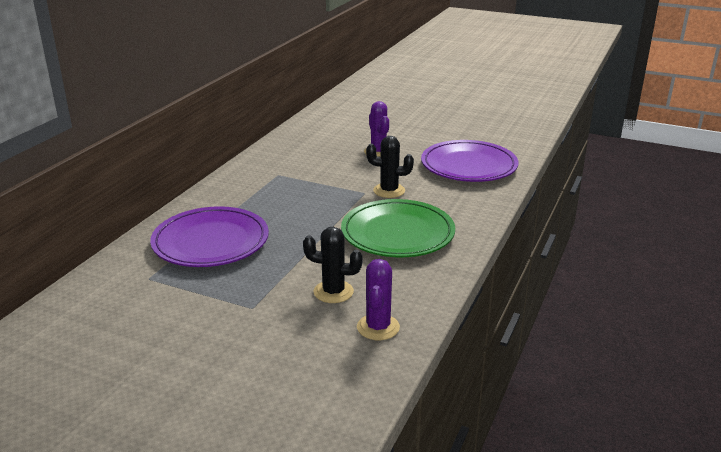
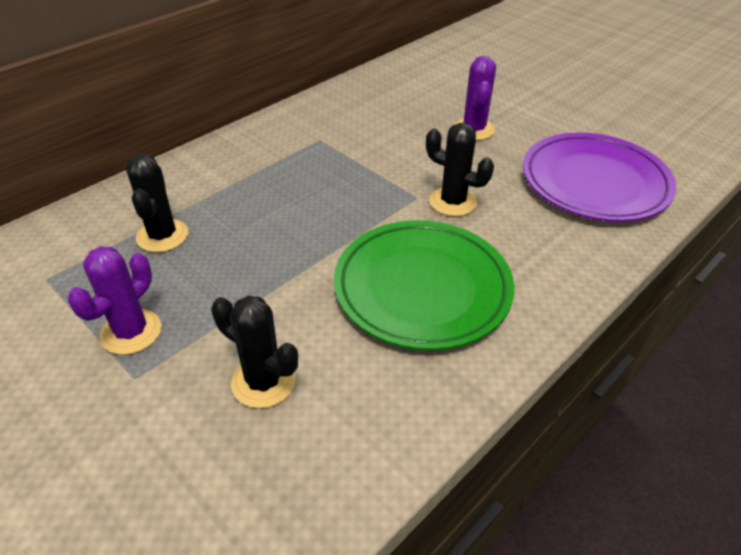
camera: 20 degrees right, 15 degrees up
purple plate [150,206,269,267] -> black cactus [126,154,188,252]
purple cactus [357,259,400,340] -> purple cactus moved to [68,246,162,355]

